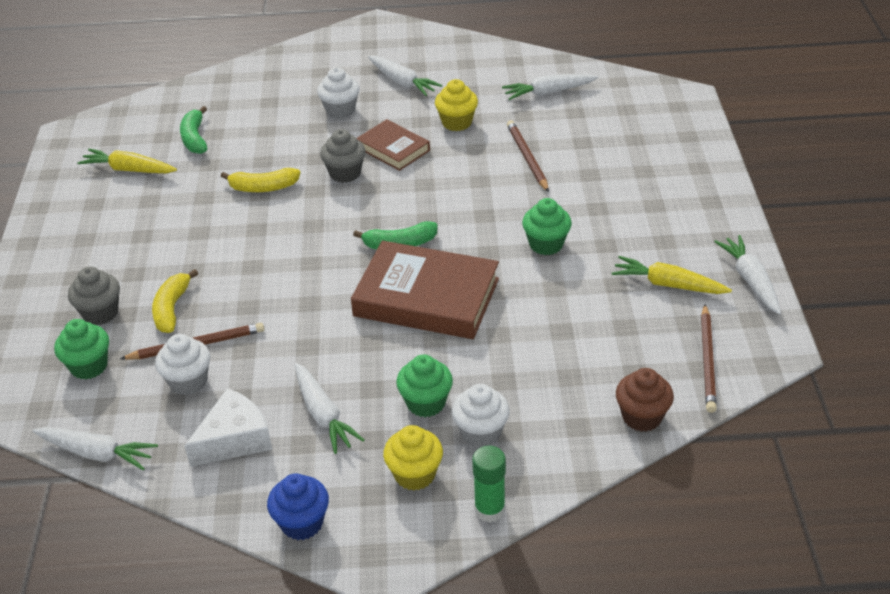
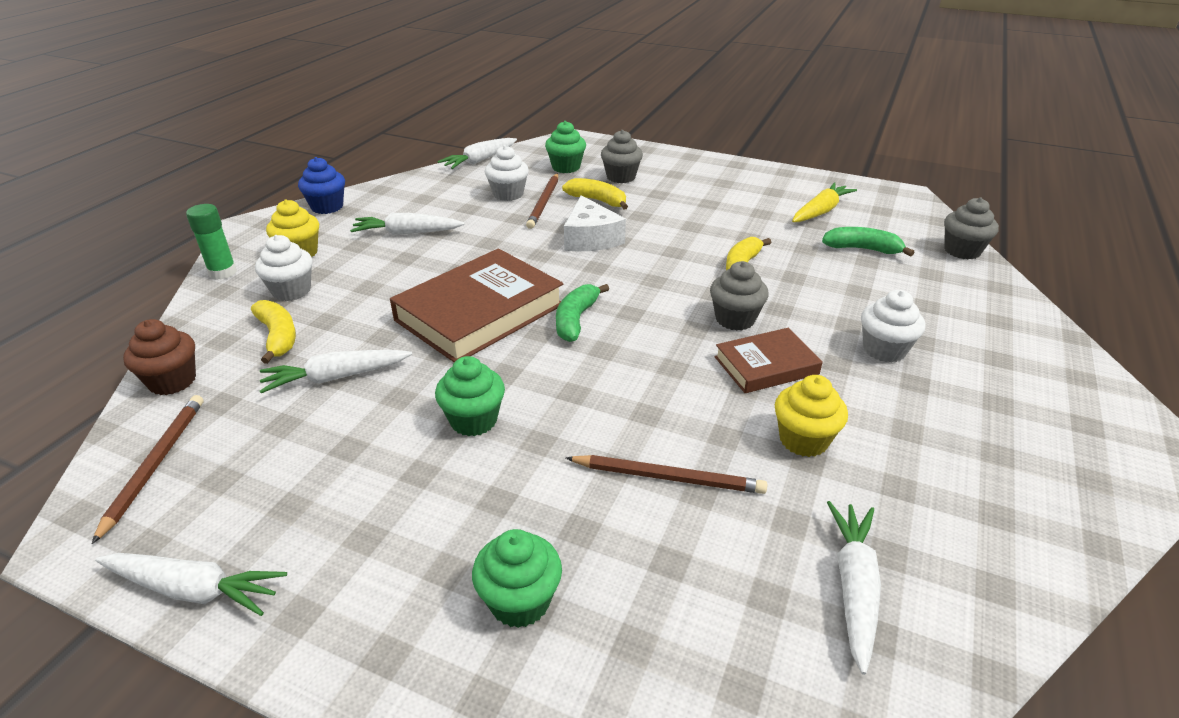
camera: 115 degrees right, 5 degrees down
white cheese [185,388,272,467] -> white cheese moved to [564,195,626,251]
white carrot [368,56,442,96] -> white carrot moved to [260,350,412,393]
green cupcake [396,355,453,417] -> green cupcake moved to [472,529,562,628]
yellow carrot [612,256,732,294] -> none
brown pencil [701,304,717,413] -> brown pencil turned 60 degrees clockwise [92,395,203,544]
none -> yellow banana [251,300,296,364]
none -> grey cupcake [944,197,999,259]

